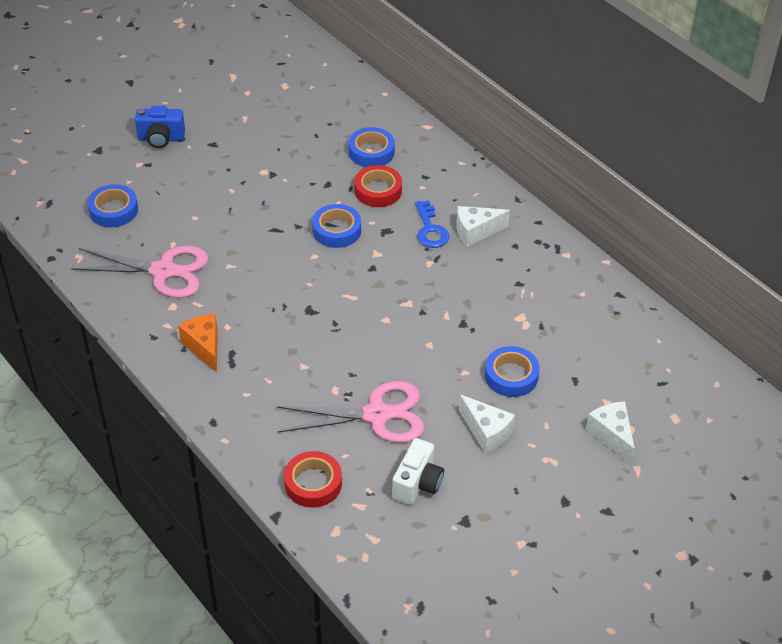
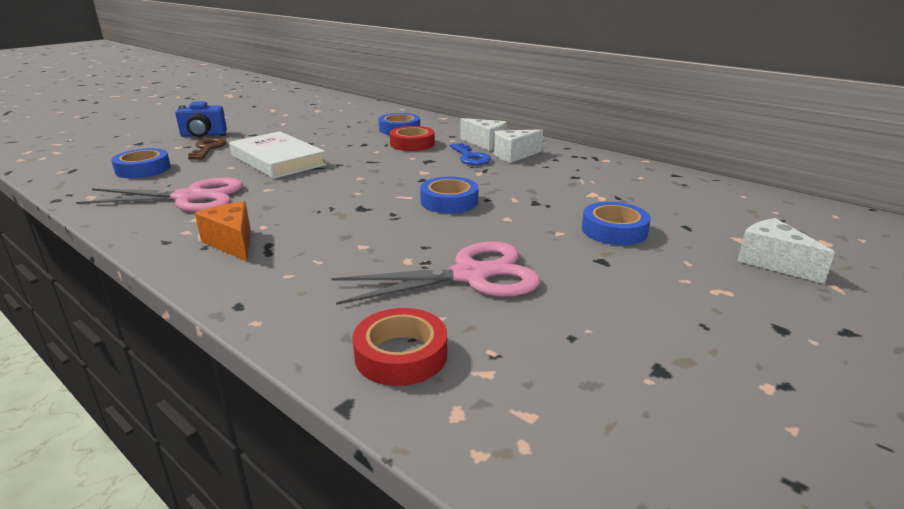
camera: 10 degrees left, 20 degrees down
blue tape [312,204,361,248] -> blue tape moved to [420,177,479,213]
white camera [392,438,444,505] -> none
white cheese [459,395,515,454] -> white cheese moved to [460,118,507,151]
none -> brown key [188,138,227,160]
none -> white book [229,131,327,179]

